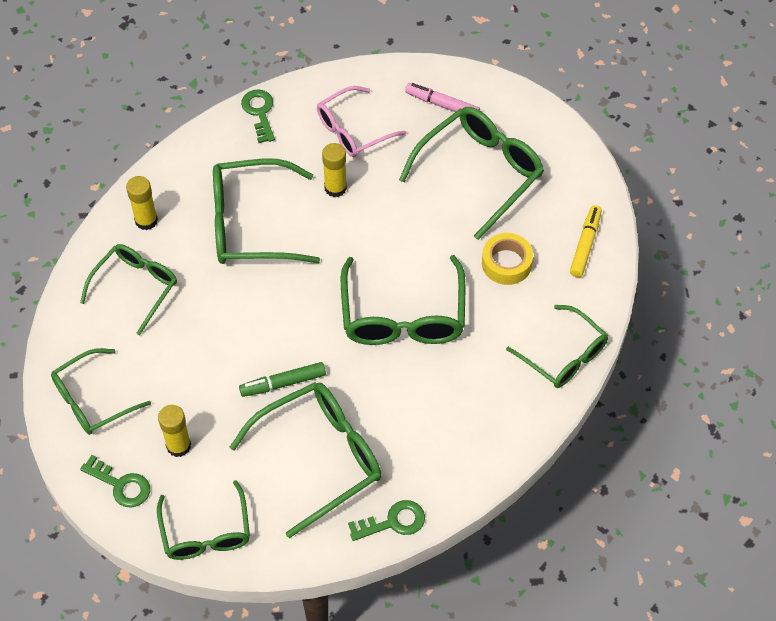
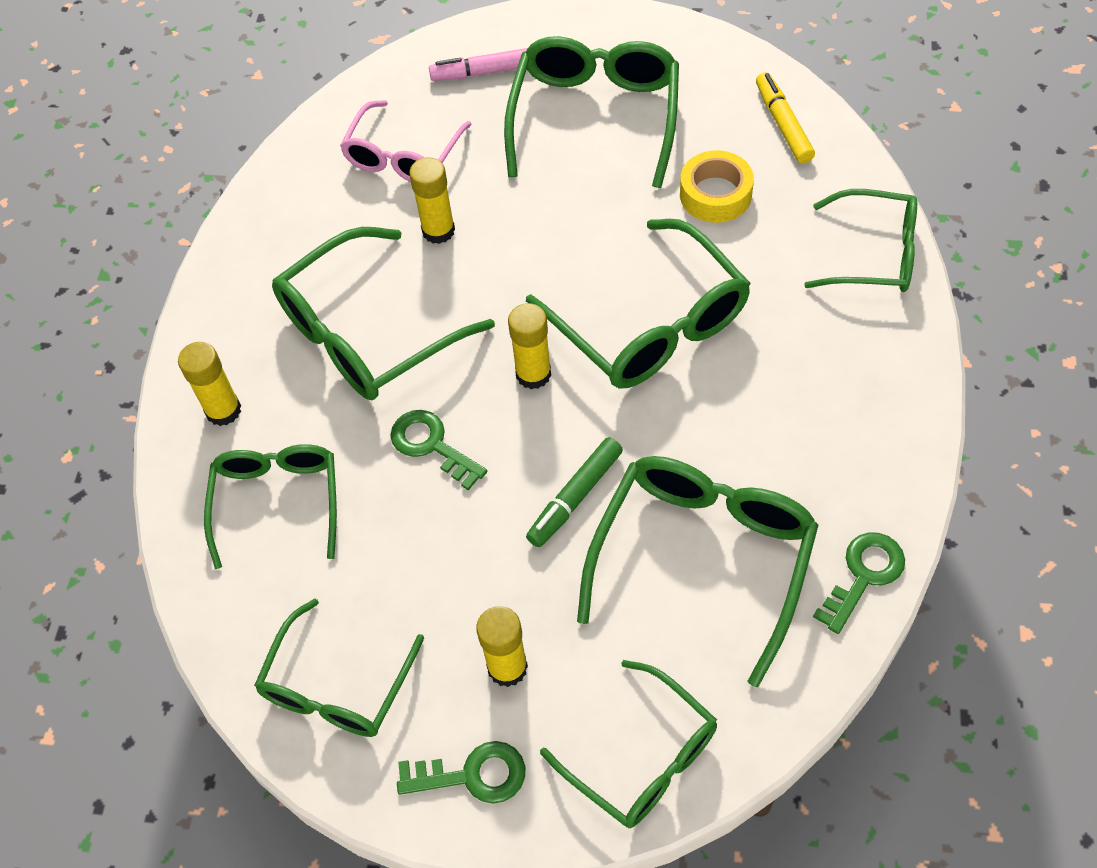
camera: 30 degrees left, 0 degrees up
green key [241,89,275,143] -> green key moved to [390,410,487,491]
none -> yellow glue stick [508,303,551,389]

